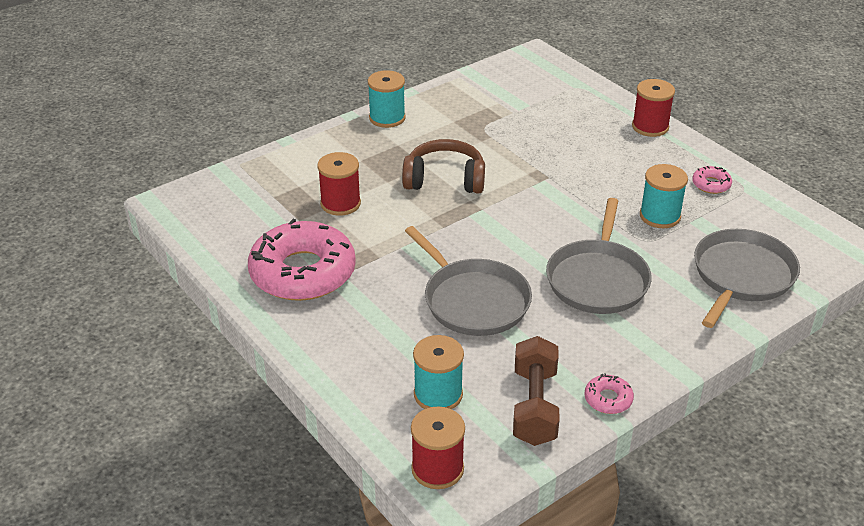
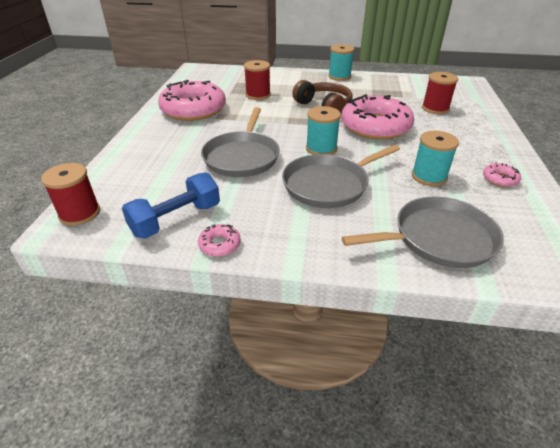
camera: 45 degrees right, 0 degrees up
turquoise spool [413,335,464,409] -> turquoise spool moved to [306,106,341,155]
brown dumbbell [513,336,559,446] -> blue dumbbell [122,172,220,239]
red spool [632,79,675,137] -> red spool moved to [422,72,458,114]
none -> pink donut [341,94,414,140]

